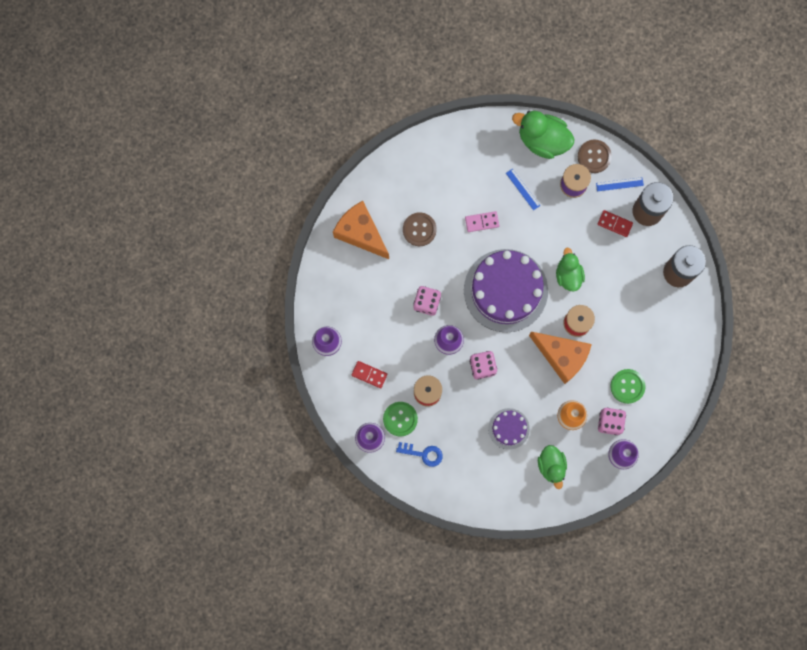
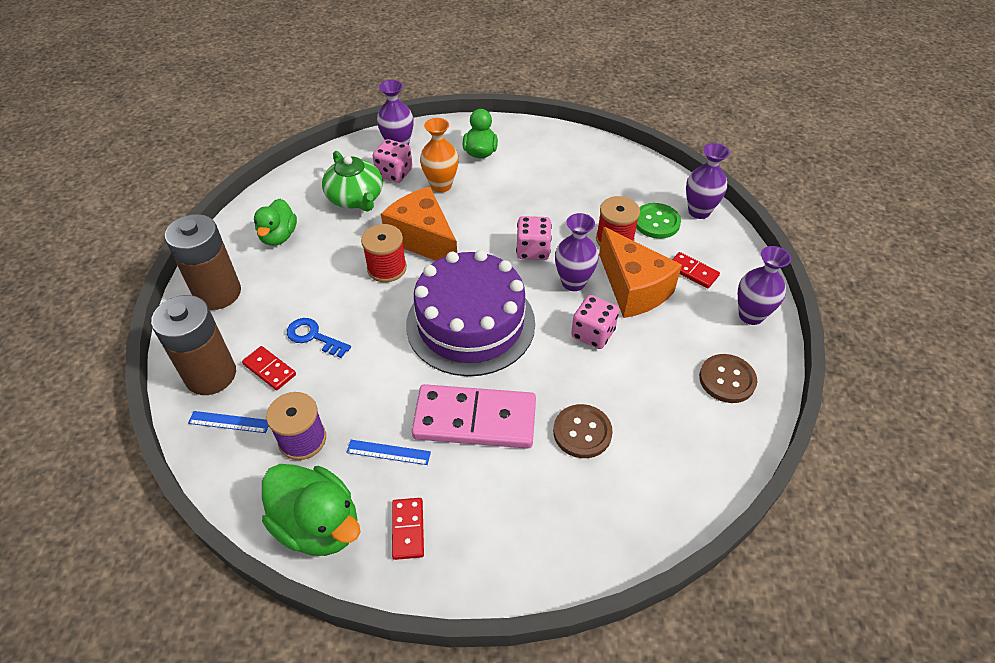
camera: 165 degrees left, 30 degrees down
orange cheese [333,201,389,259] -> orange cheese moved to [599,227,682,318]
blue key [396,442,443,467] -> blue key moved to [287,318,351,358]
pink domino [465,211,499,232] -> pink domino [412,384,536,449], size x2.14
purple cake [488,408,530,450] -> none
blue ruler [506,168,540,211] -> blue ruler turned 60 degrees counterclockwise [346,440,431,465]
green duck [556,248,585,291] -> green duck moved to [254,199,297,246]
brown button [578,139,612,173] -> brown button moved to [699,354,757,403]
green button [610,369,646,404] -> green teapot [322,151,383,211]
none -> red domino [392,498,424,560]

